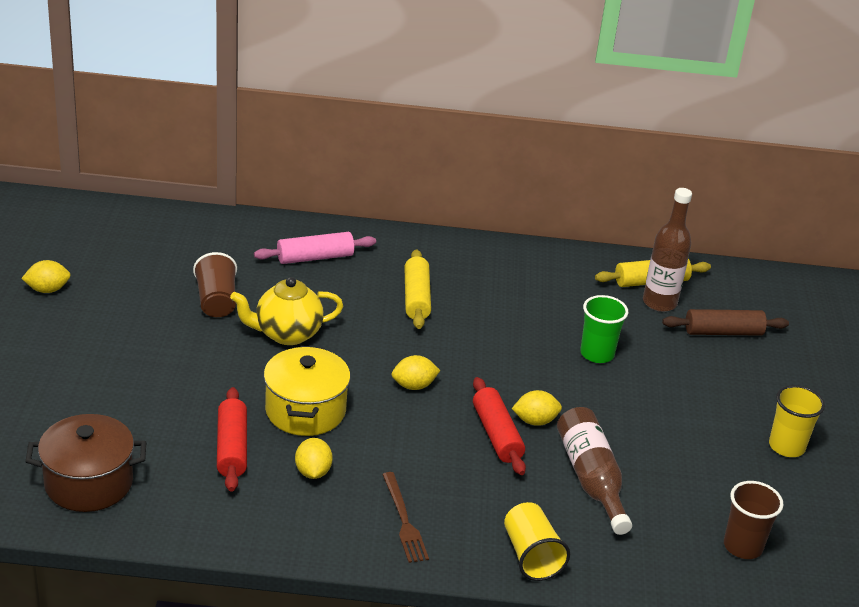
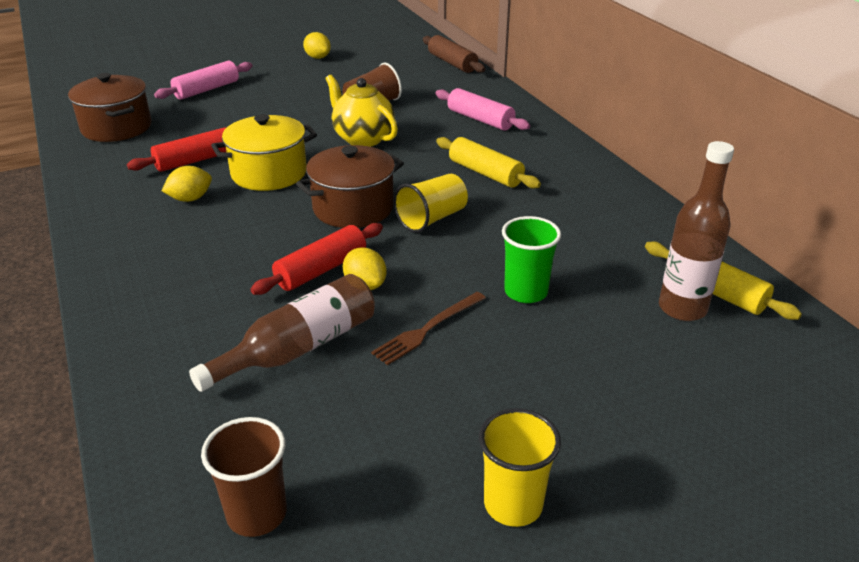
camera: 65 degrees right, 0 degrees up
brown fork [382,472,429,563] -> brown fork moved to [371,292,486,365]
yellow lemon [392,355,441,390] -> brown pot [296,145,404,228]
yellow rolling pin [404,249,431,329] -> yellow rolling pin turned 75 degrees clockwise [436,137,541,189]
yellow cup [504,502,570,581] -> yellow cup moved to [393,174,468,233]
brown rolling pin [662,309,789,336] -> brown rolling pin moved to [423,35,485,73]
none -> pink rolling pin [154,60,252,100]

